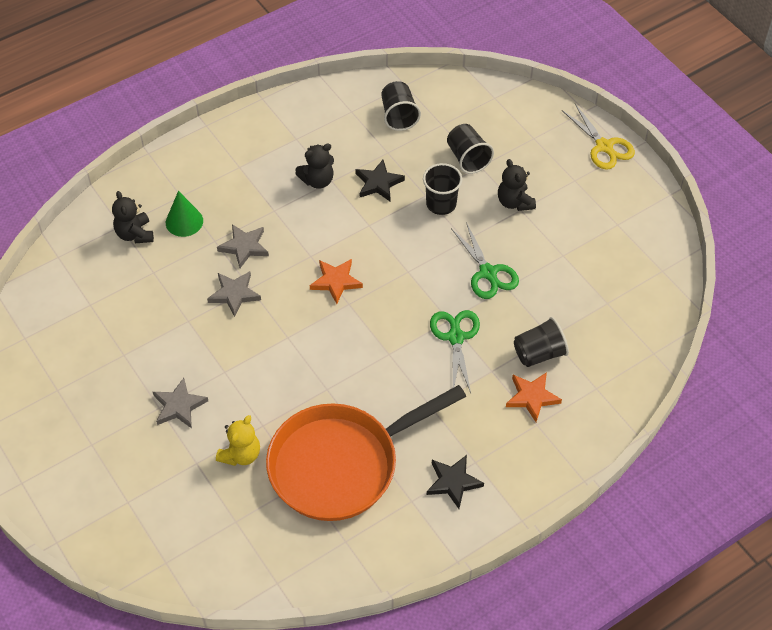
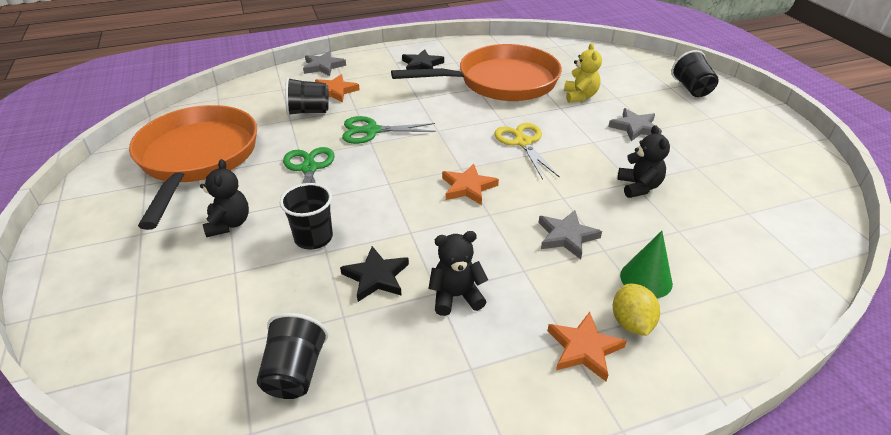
camera: 165 degrees left, 15 degrees down
black teddy bear [112,191,154,243] -> black teddy bear moved to [618,125,670,198]
grey star [207,271,261,317] -> grey star moved to [303,51,346,76]
yellow teddy bear [216,415,260,466] -> yellow teddy bear turned 135 degrees clockwise [564,43,602,103]
green scissors [430,310,480,393] -> green scissors turned 75 degrees clockwise [342,116,436,144]
black cup [447,124,494,174] -> black cup moved to [672,50,719,97]
yellow scissors [562,104,635,170] -> yellow scissors moved to [495,123,560,180]
none -> orange pan [129,105,257,230]
none -> orange star [548,312,626,382]
none -> yellow lemon [613,284,660,336]

